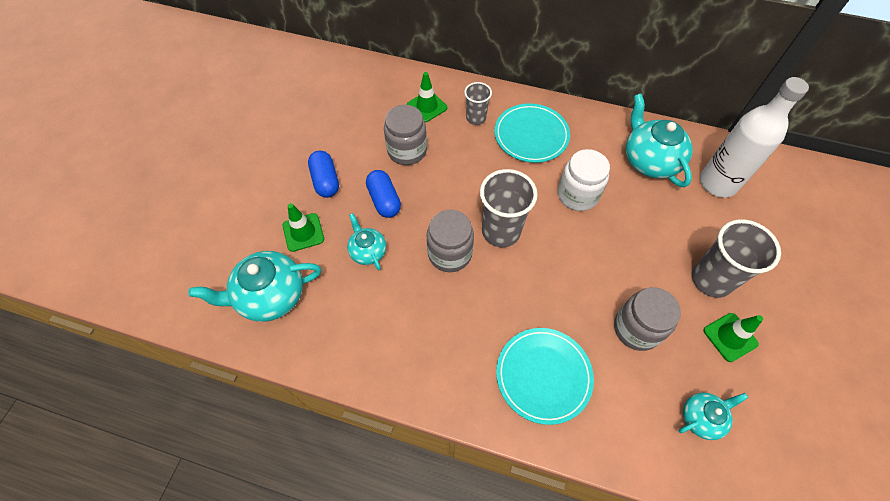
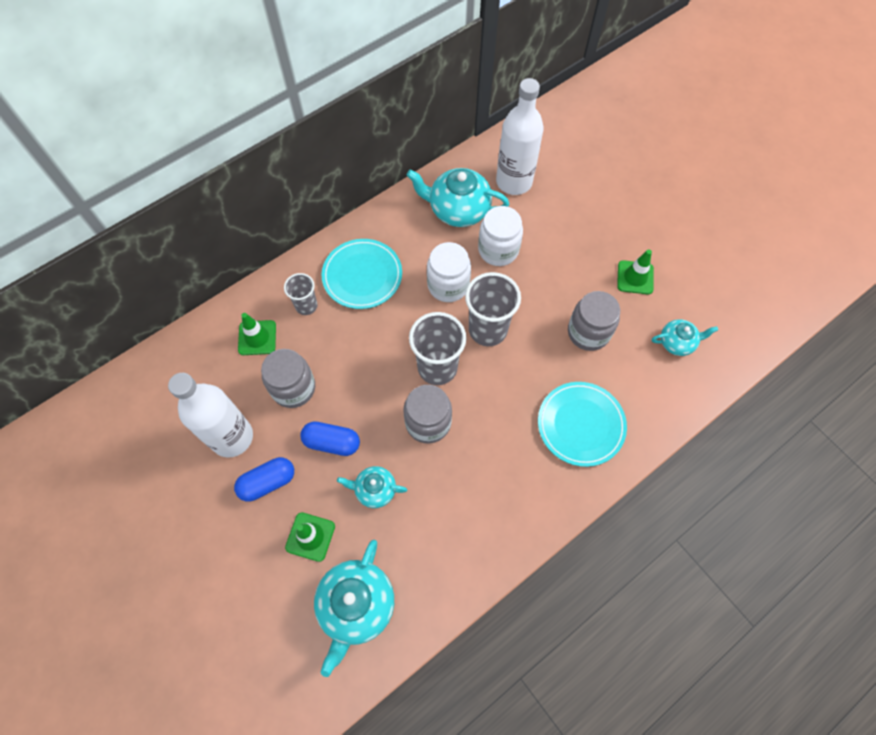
camera: 55 degrees left, 5 degrees up
blue capsule [308,151,339,198] -> blue capsule turned 45 degrees counterclockwise [234,457,294,502]
turquoise teapot [678,392,748,440] -> turquoise teapot turned 75 degrees clockwise [652,319,718,356]
grey cup [692,219,781,298] -> grey cup moved to [465,272,521,346]
none -> white bottle [168,373,253,458]
none -> white jar [478,206,523,266]

